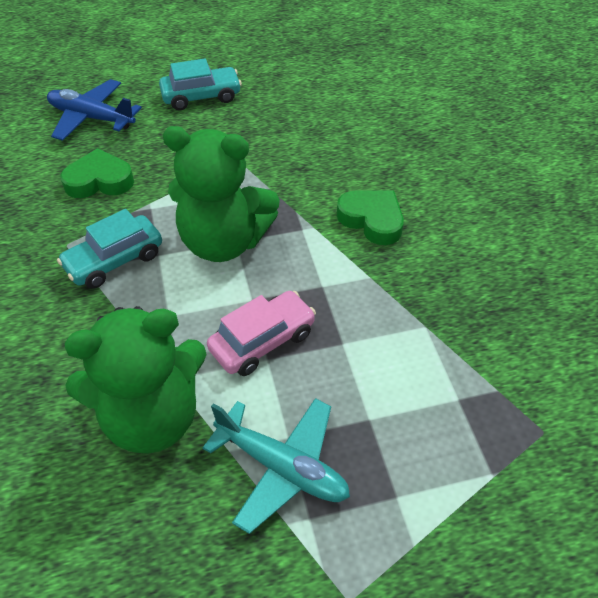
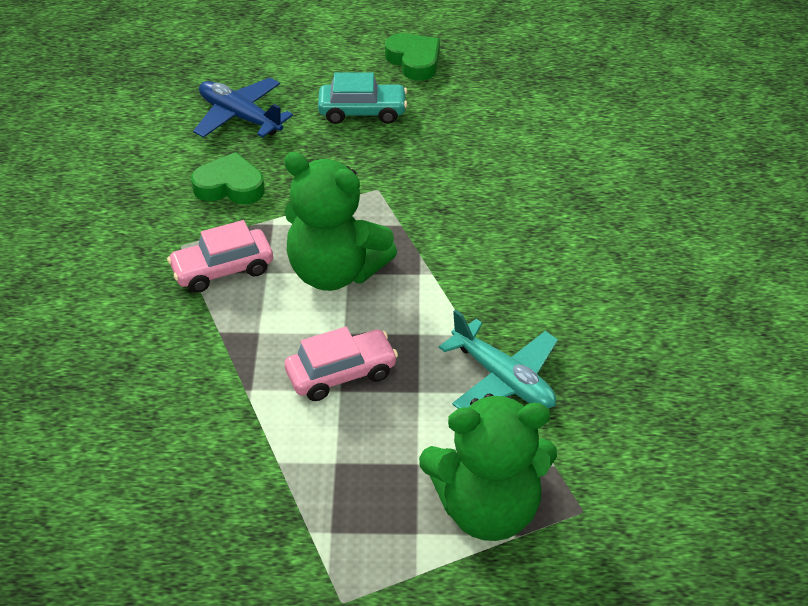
camera: 15 degrees right, 5 degrees down
turquoise car [57,209,162,289] -> pink car [167,220,273,293]
green teddy bear [64,306,207,454] -> green teddy bear moved to [419,394,557,541]
turquoise plane [203,398,350,534] -> turquoise plane moved to [439,310,558,409]
green heart [337,191,404,245] -> green heart moved to [385,33,440,81]

